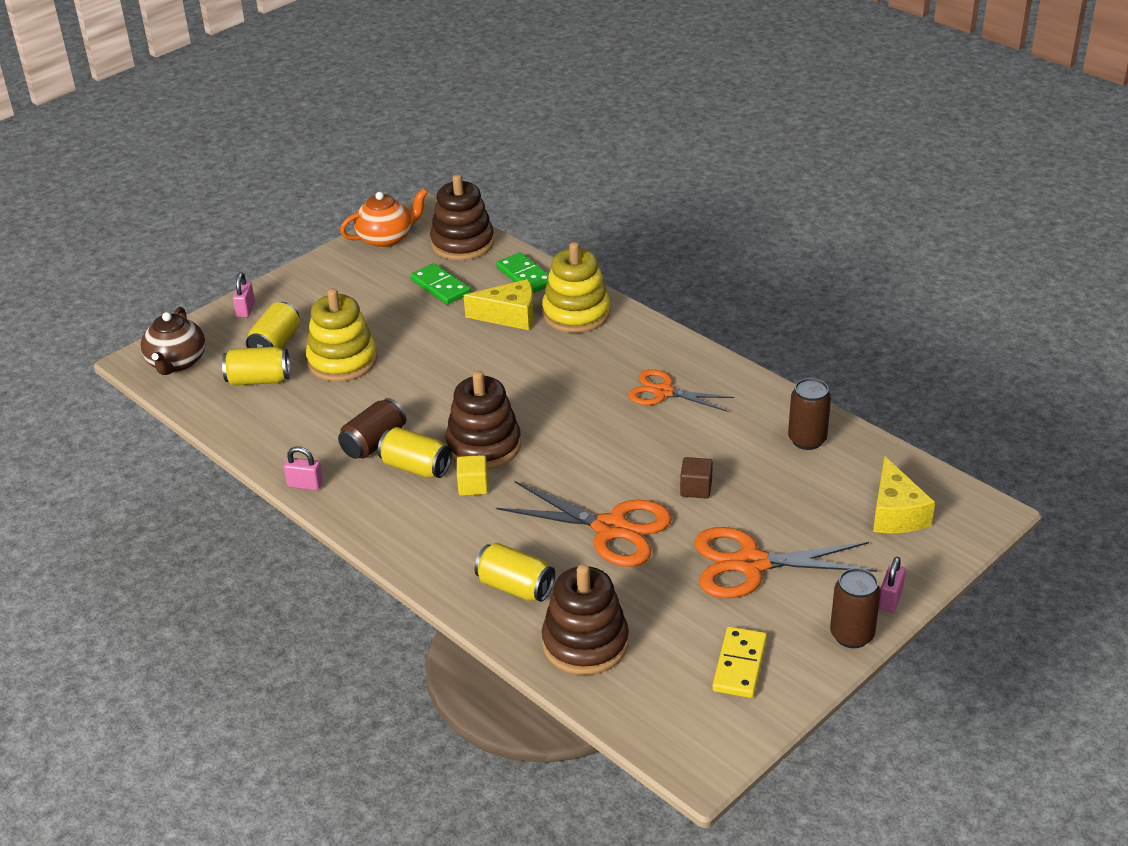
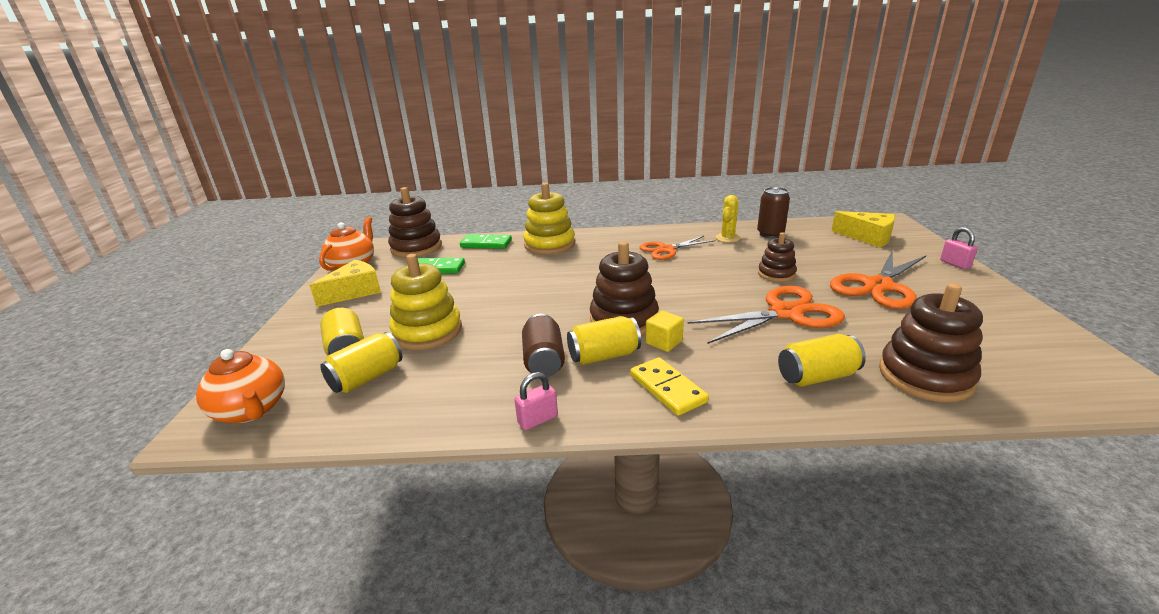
camera: 45 degrees left, 10 degrees down
brown teapot [141,307,206,375] -> orange teapot [196,349,285,423]
pink padlock [233,272,255,318] -> none
yellow cheese [464,279,534,330] -> yellow cheese moved to [310,260,381,307]
brown cube [680,457,713,499] -> brown stacking toy [758,232,797,282]
yellow domino [712,627,767,698] -> yellow domino moved to [630,357,709,416]
brown can [830,568,881,648] -> none
none -> yellow cactus [716,195,740,243]

